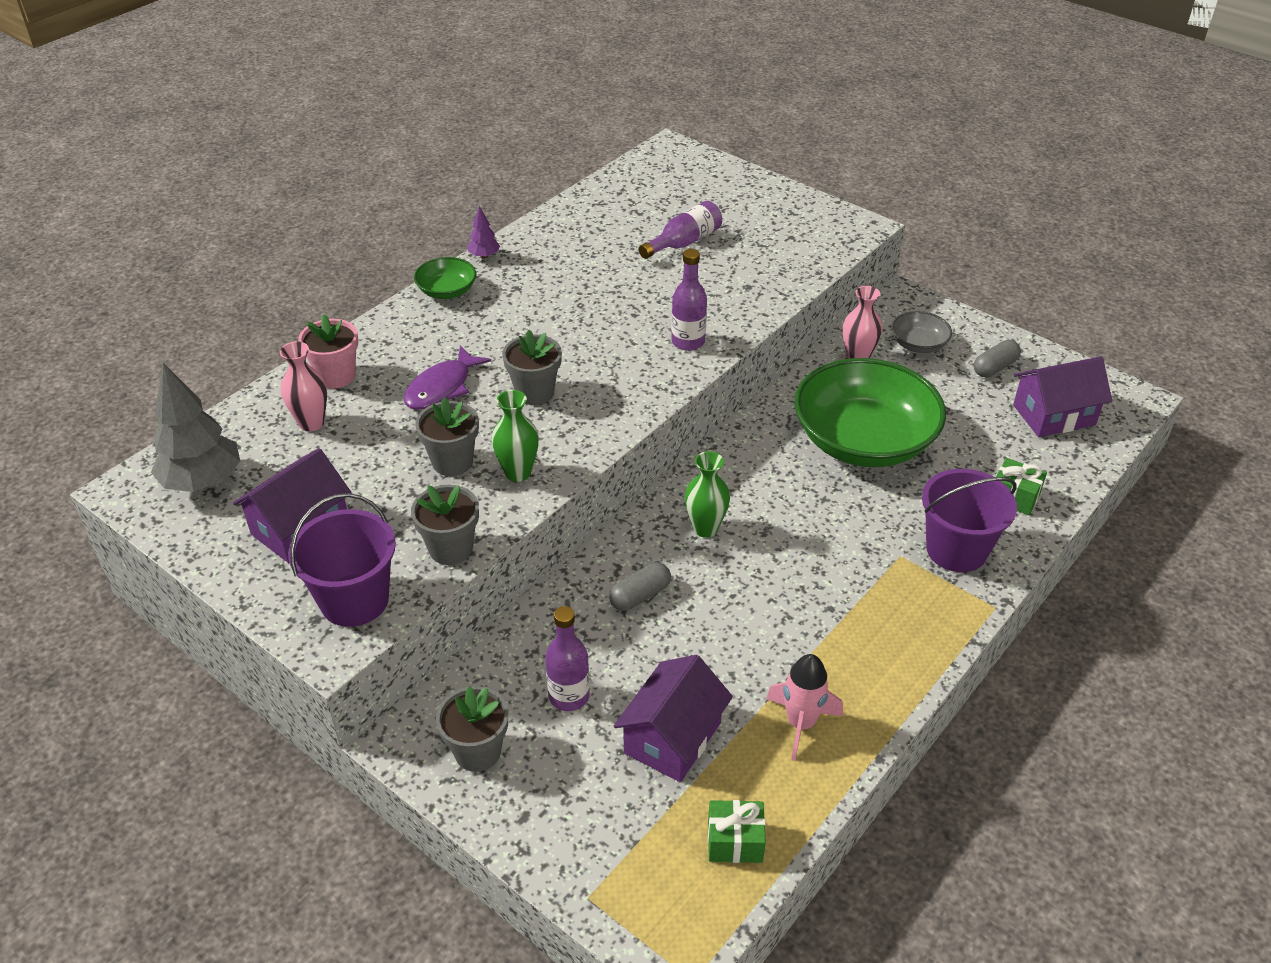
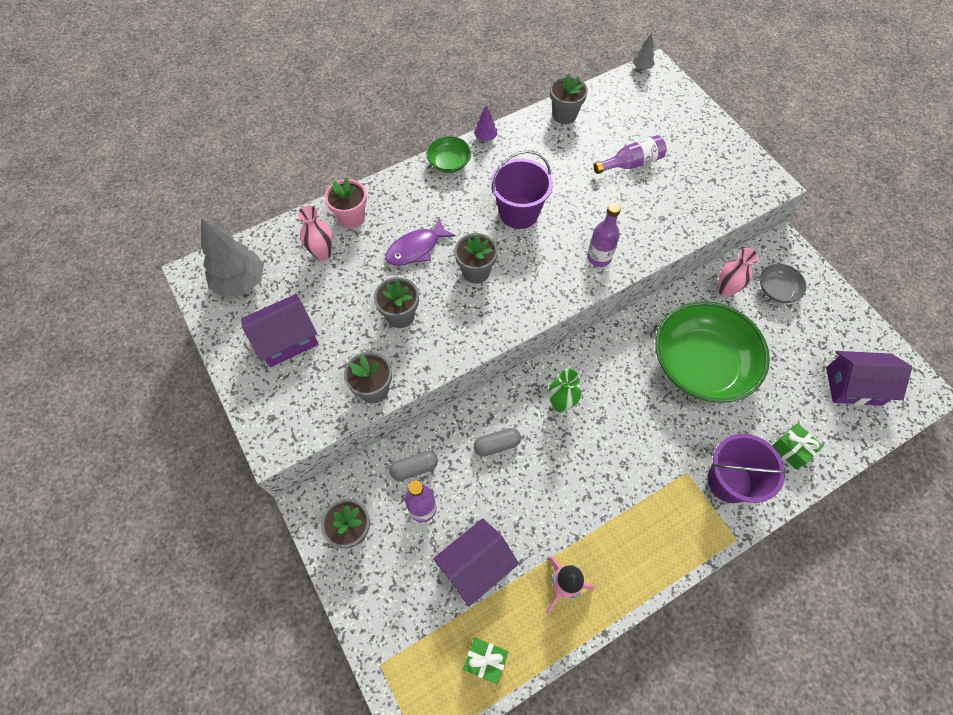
camera: 20 degrees right, 20 degrees up
purple bucket [288,493,396,627] -> purple bucket moved to [491,150,553,229]
green vase [491,390,539,482] -> none
grey capsule [974,340,1021,377] -> grey capsule moved to [389,451,438,481]
none -> grey flower pot [550,74,588,124]
none -> grey tree [633,33,655,70]

